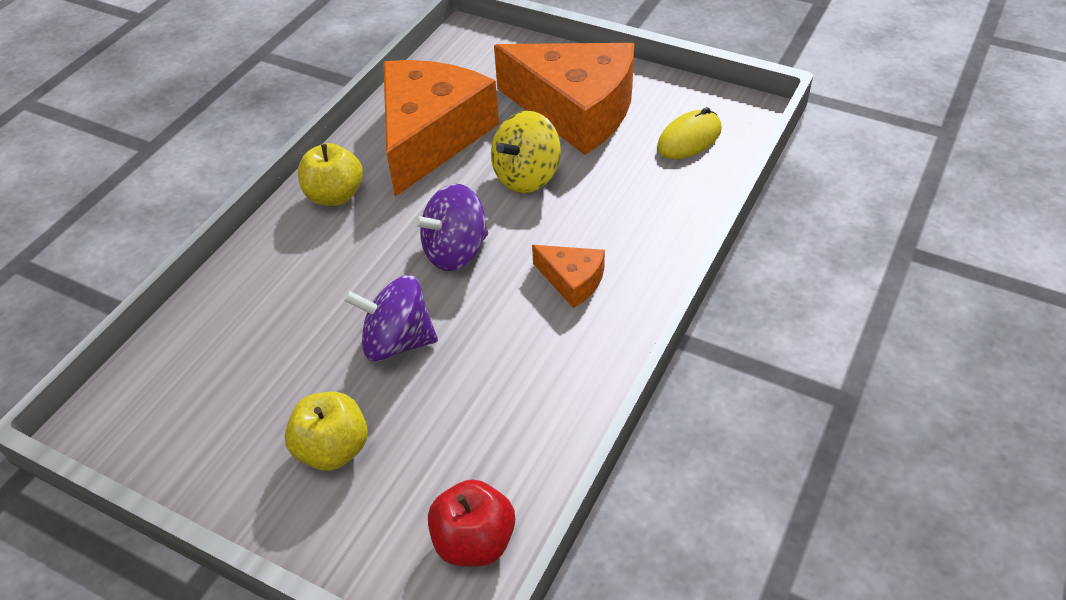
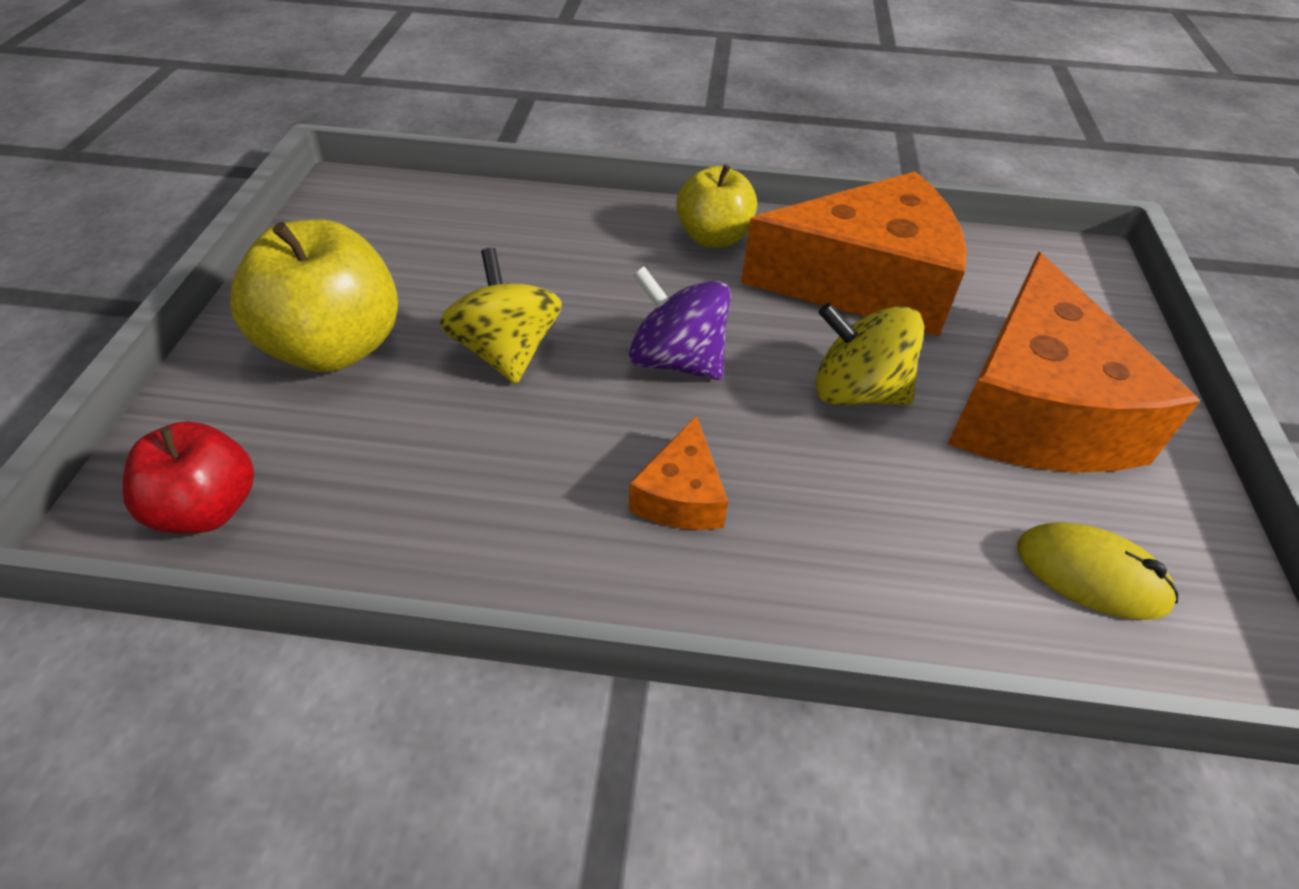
camera: 65 degrees right, 0 degrees up
yellow apple [285,392,368,471] -> yellow apple [231,219,398,372], size x1.57
purple spinning top [343,275,438,362] -> yellow spinning top [439,248,562,384]

